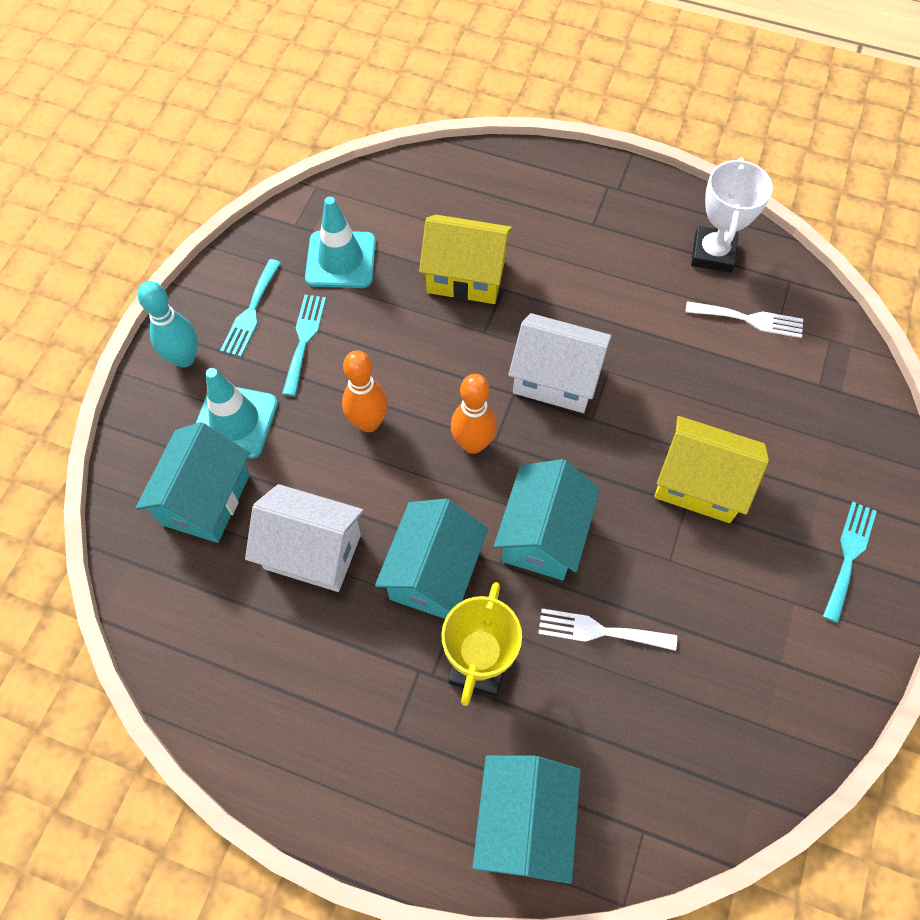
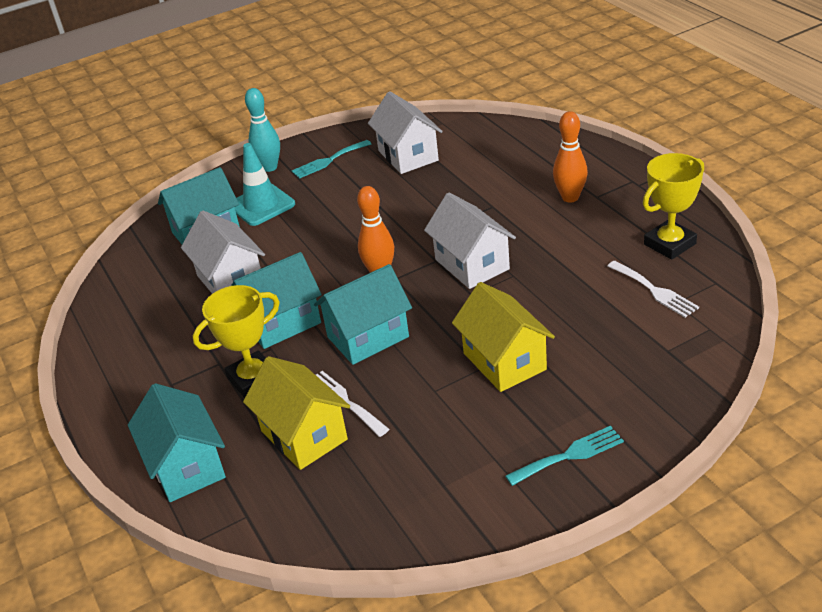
camera: 45 degrees right, 25 degrees down
turquoise fork [282,295,326,396] -> none
turquoise traffic cone [305,196,376,288] -> white house [368,91,443,174]
orange bowling pin [342,351,388,432] -> orange bowling pin moved to [553,111,588,203]
yellow house [419,215,513,304] -> yellow house moved to [243,356,350,470]
turquoise house [472,755,581,884] -> turquoise house turned 75 degrees counterclockwise [128,383,226,502]
white trophy [691,157,773,273] -> yellow trophy [643,153,704,260]

